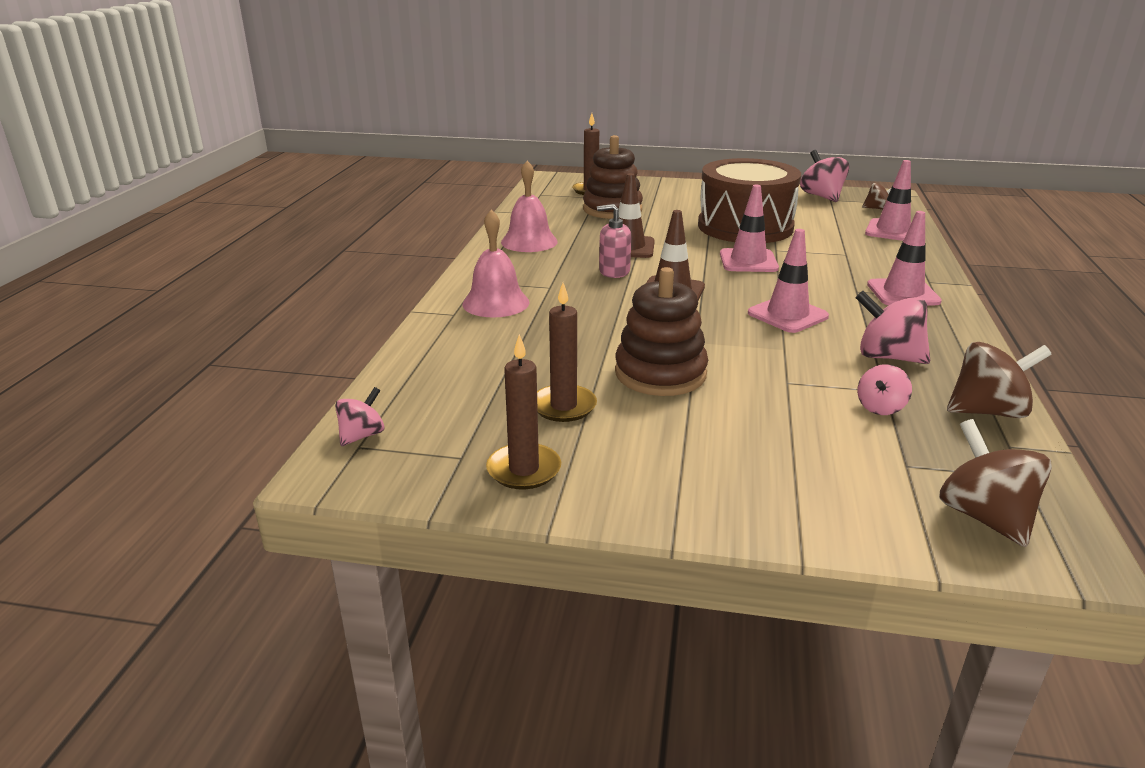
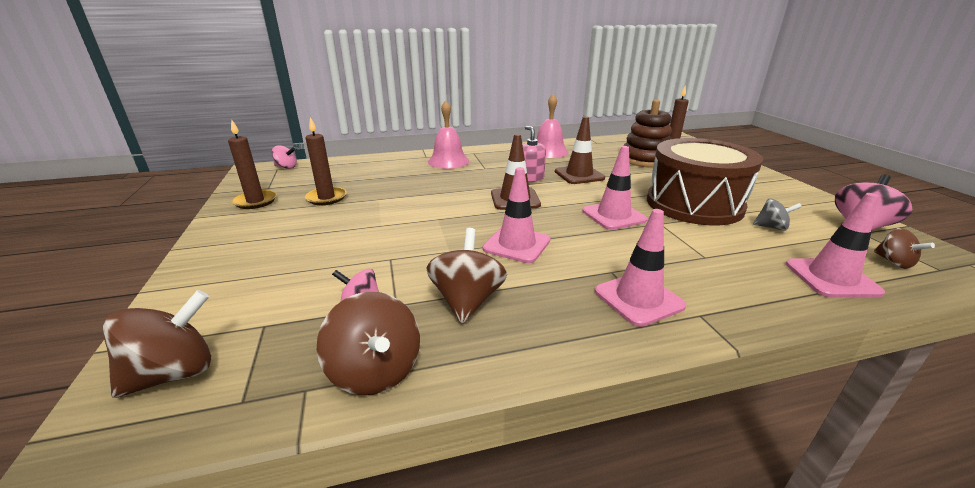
camera: 65 degrees right, 0 degrees up
brown stacking toy [615,267,708,396] -> none
pink spinning top [855,291,930,364] -> brown spinning top [426,228,507,324]
none -> grey spinning top [753,198,802,231]

